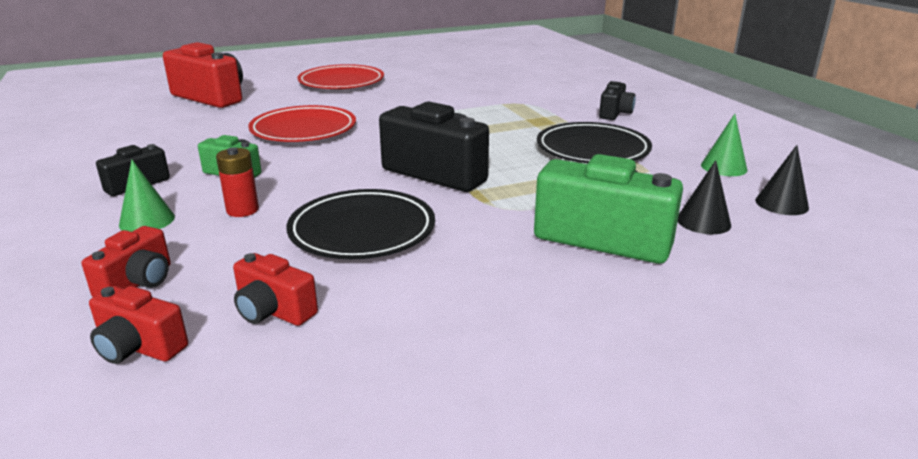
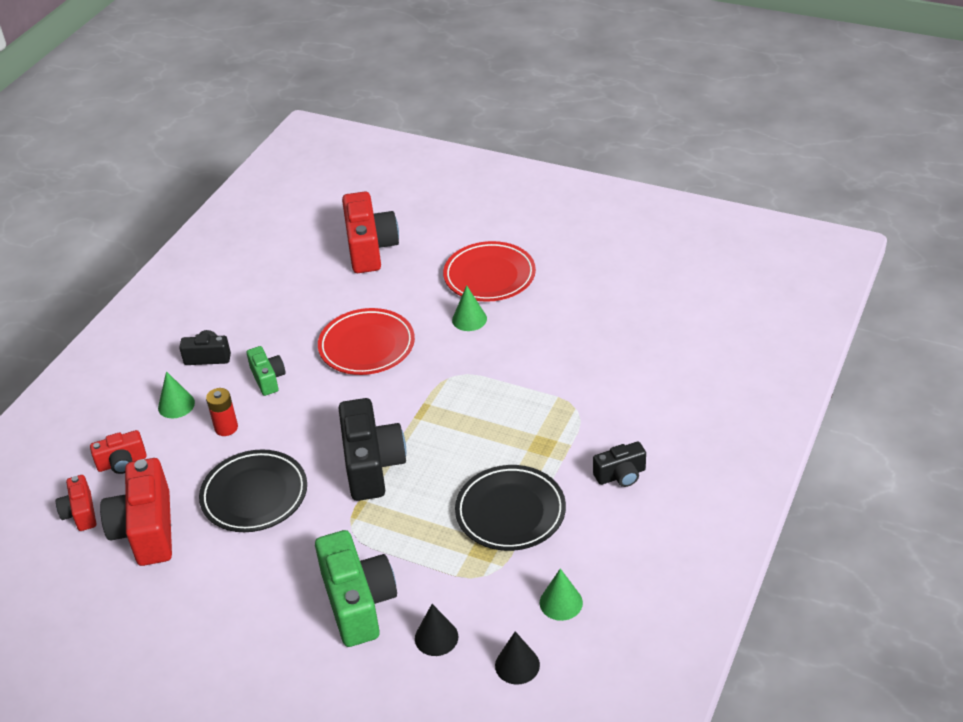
camera: 50 degrees right, 15 degrees up
red camera [233,253,318,326] -> red camera [100,458,172,566], size x1.86
none -> green cone [452,285,487,331]

